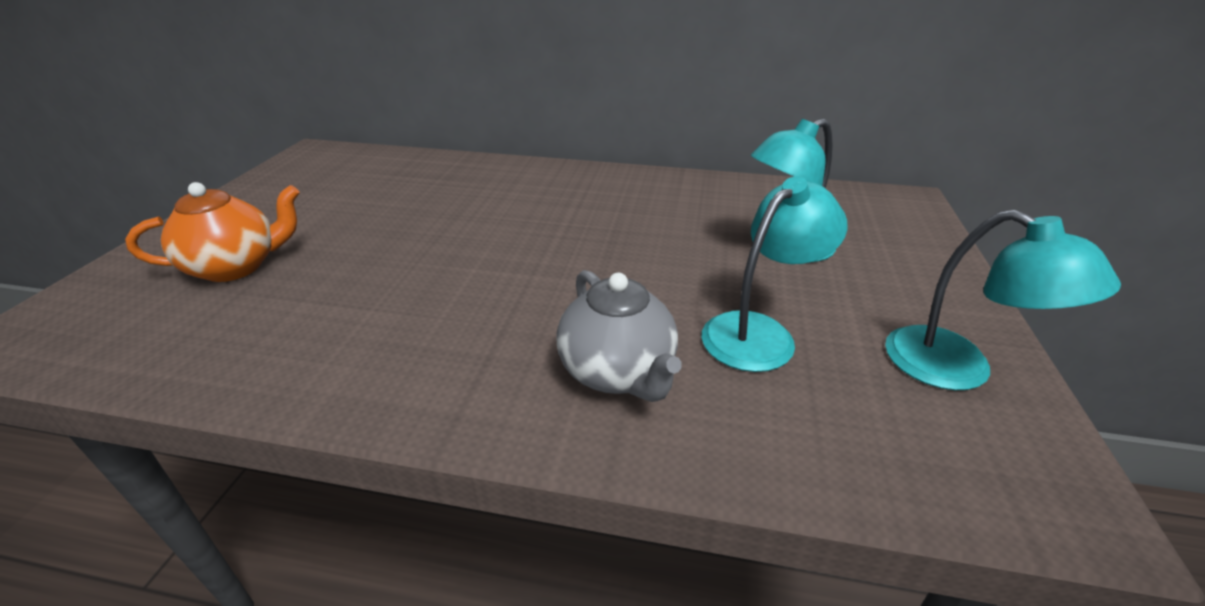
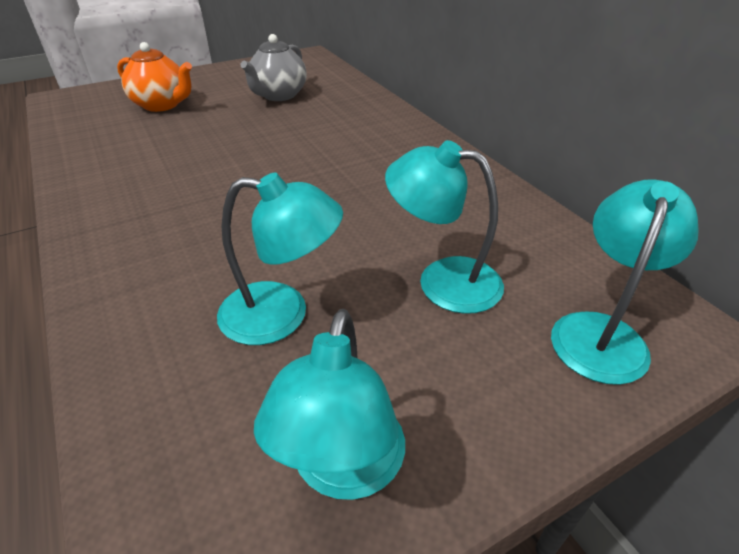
camera: 50 degrees right, 5 degrees up
grey teapot [556,270,682,402] -> grey teapot moved to [241,34,307,101]
none -> turquoise lamp [551,179,699,385]

